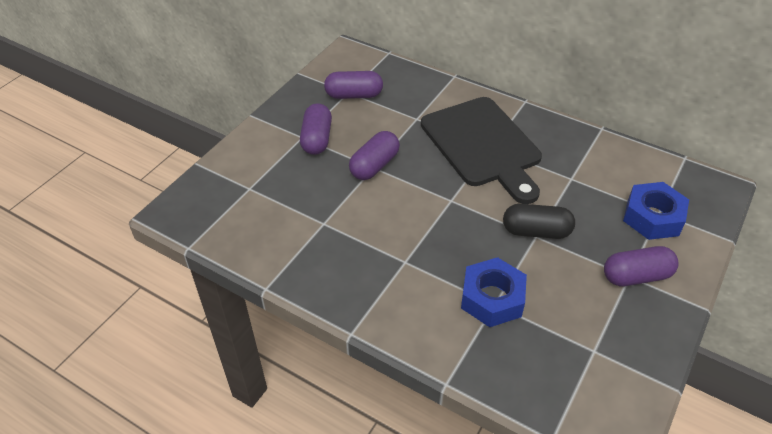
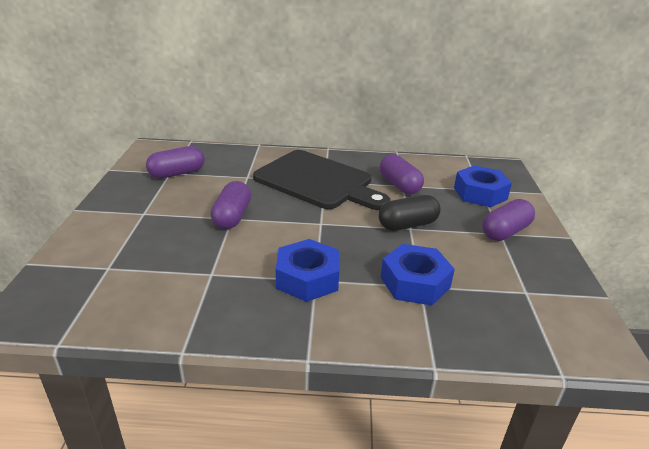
camera: 30 degrees left, 15 degrees down
purple capsule [300,103,332,155] -> purple capsule moved to [380,154,424,194]
none -> blue nut [276,239,339,302]

